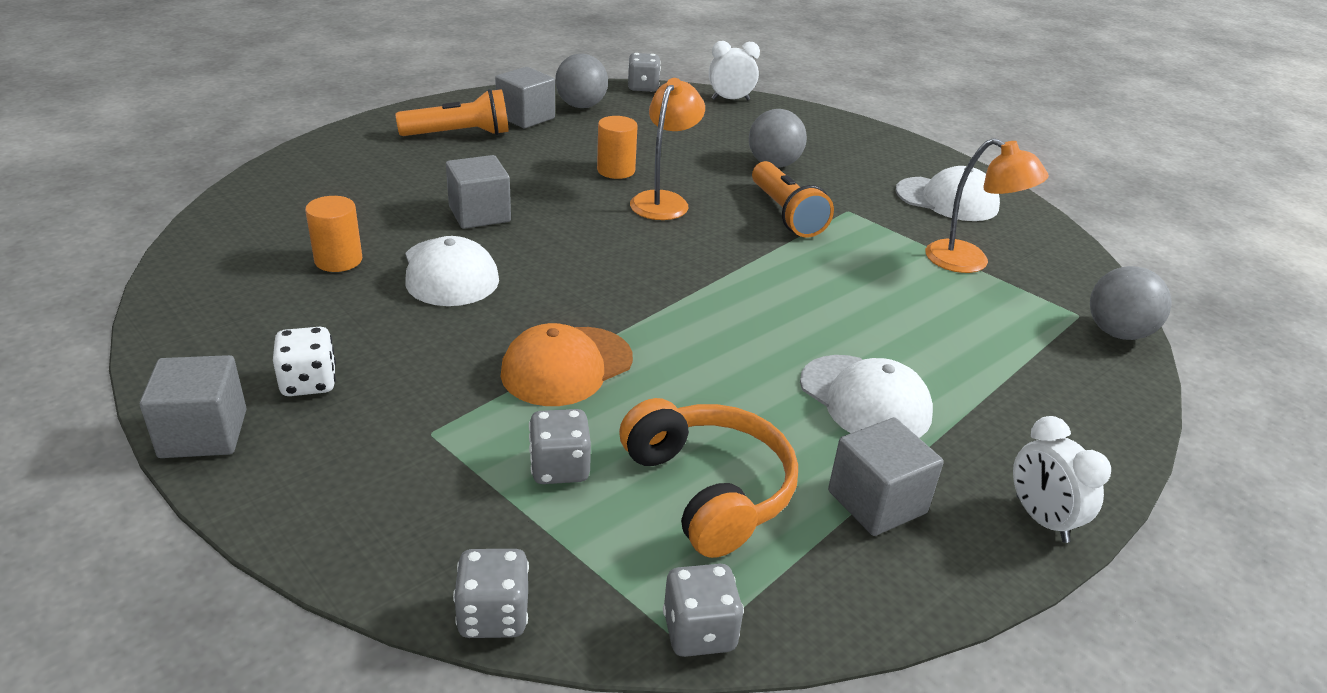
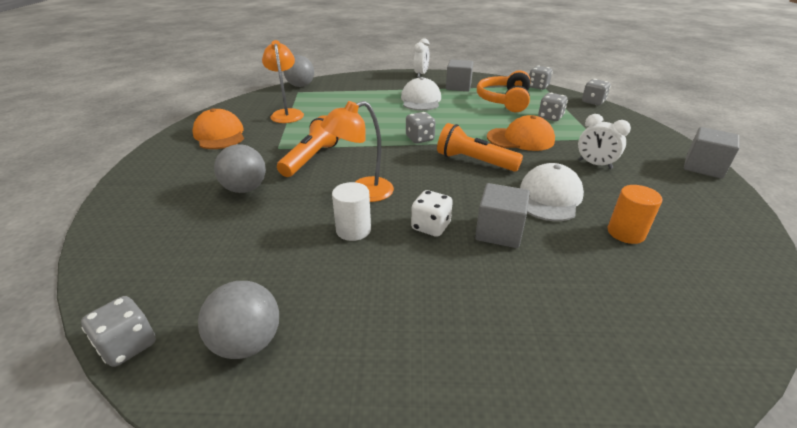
camera: 135 degrees left, 0 degrees up
white dice [273,327,336,396] -> white dice moved to [411,190,453,237]
orange flashlight [395,89,509,136] -> orange flashlight moved to [437,123,523,172]
grey cube [495,67,555,128] -> none
orange cylinder [597,116,638,179] -> white cylinder [332,182,371,241]
white clock [709,41,760,101] -> white clock moved to [578,114,631,169]
white cap [896,166,1000,221] -> orange cap [193,108,244,149]
none -> grey dice [406,112,436,143]

